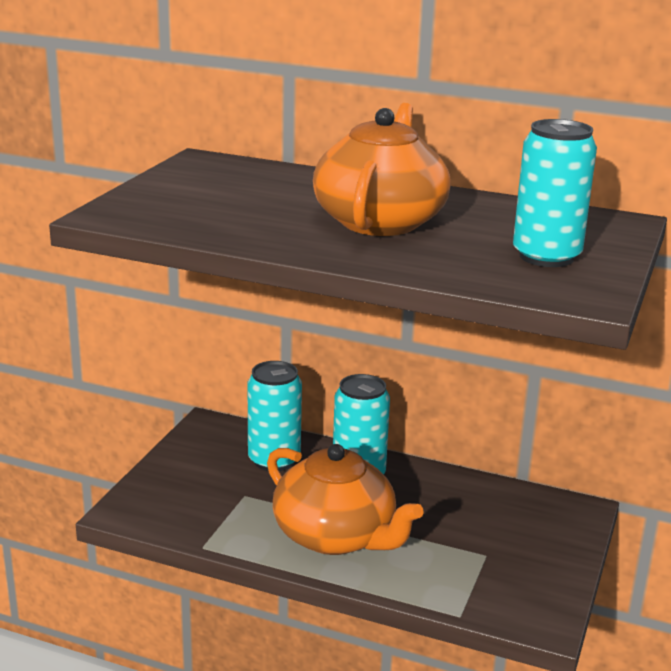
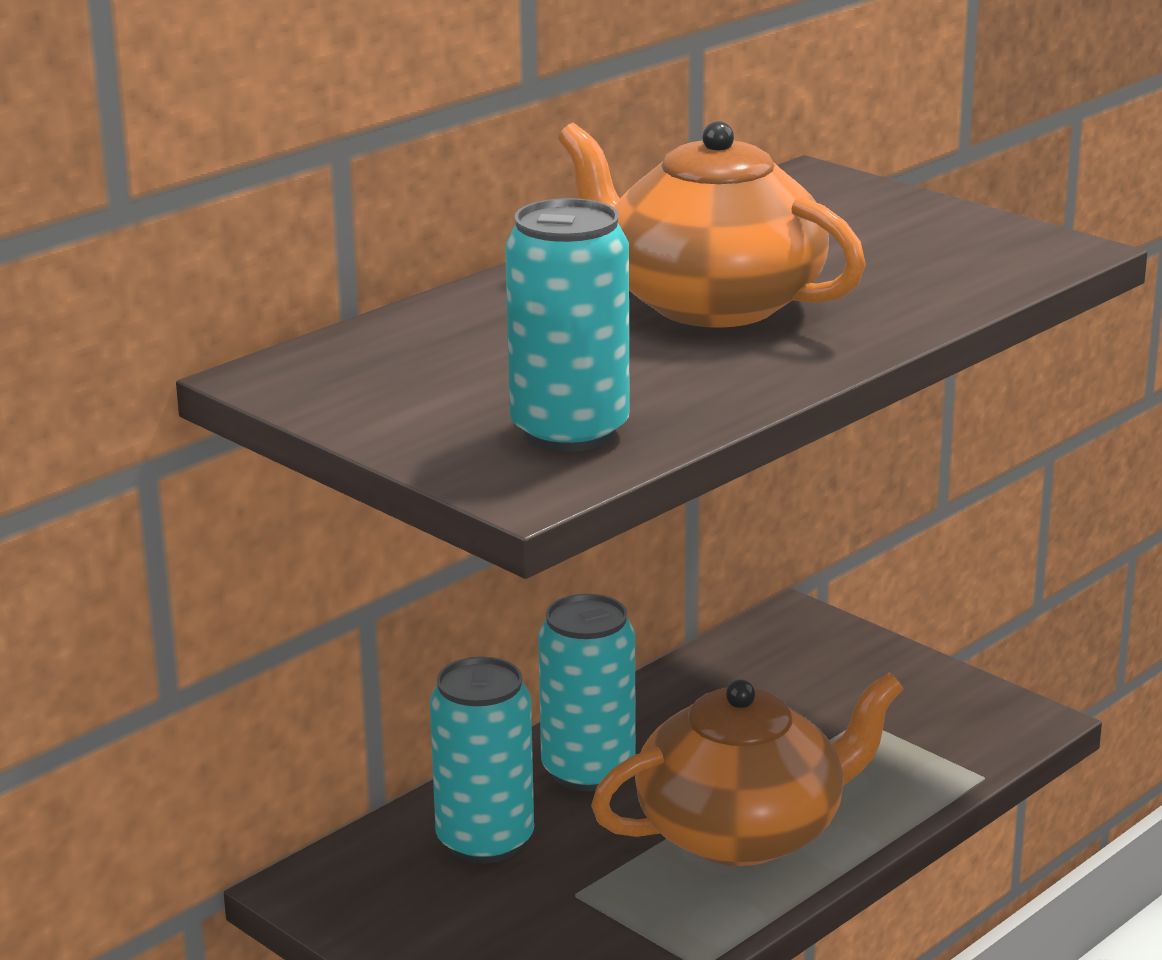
camera: 65 degrees left, 0 degrees up
turquoise can [513,119,597,267] -> turquoise can moved to [505,198,630,452]

